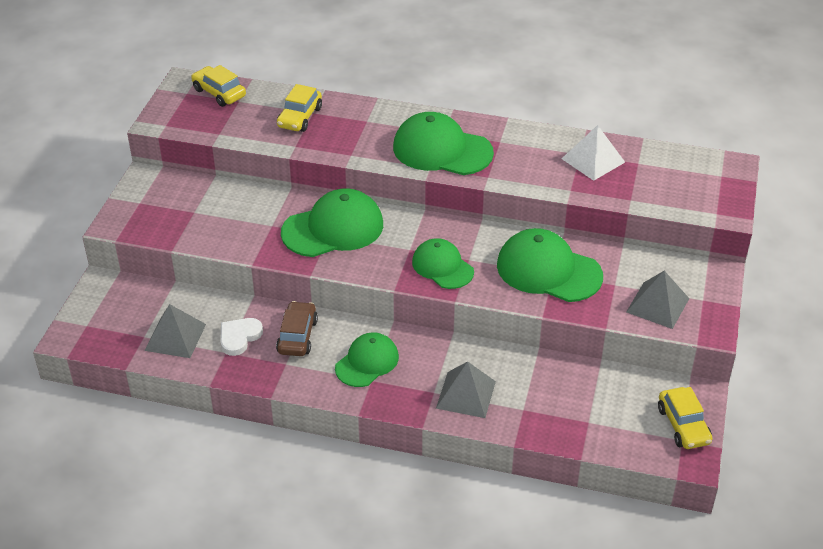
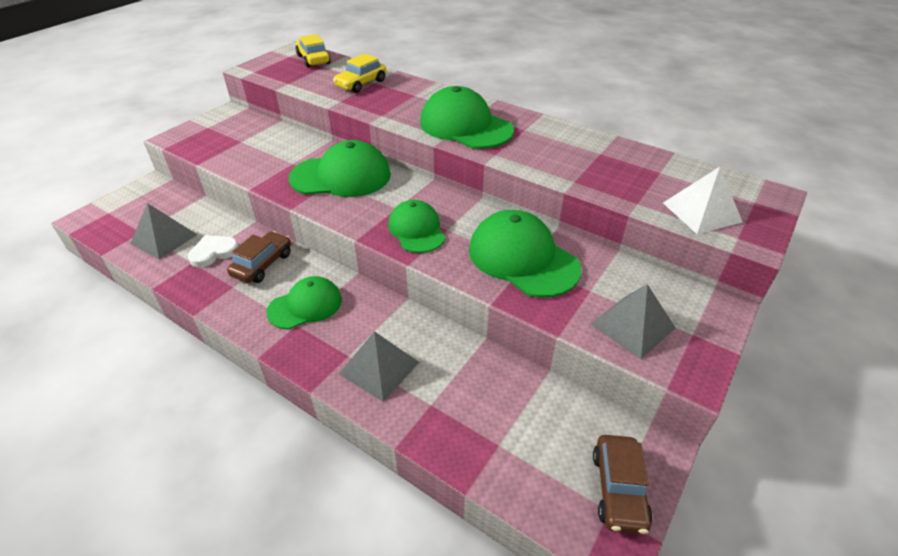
camera: 20 degrees right, 0 degrees up
white pyramid [562,125,625,181] -> white pyramid moved to [663,167,742,234]
yellow car [658,387,712,449] -> brown car [593,435,652,534]

